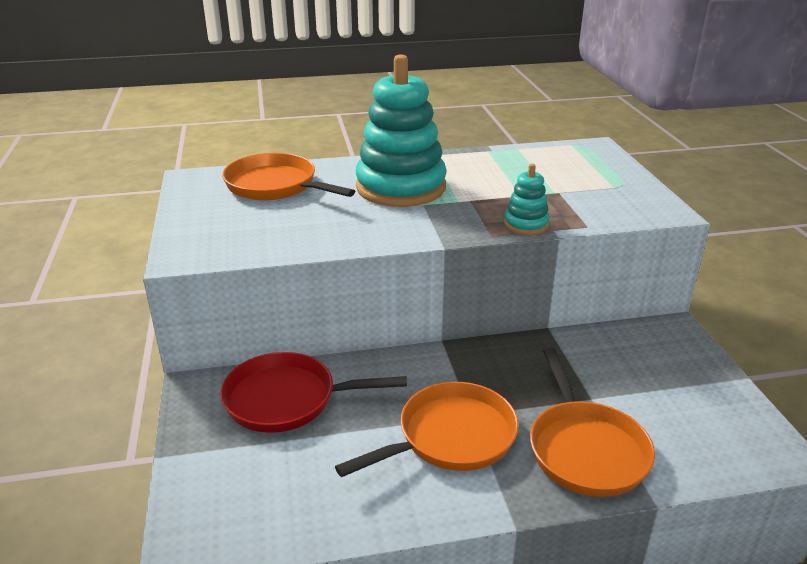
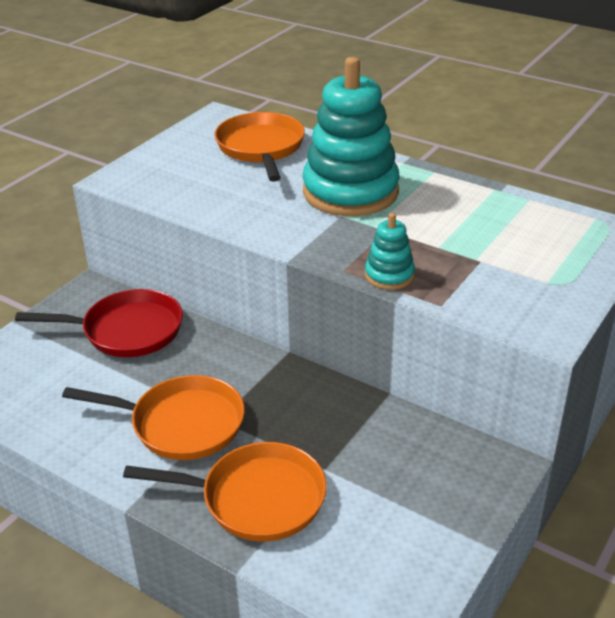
camera: 45 degrees right, 5 degrees up
red pan [220,352,407,433] -> red pan turned 135 degrees clockwise [15,289,183,357]
orange pan [530,348,655,497] -> orange pan turned 120 degrees counterclockwise [123,442,327,542]

